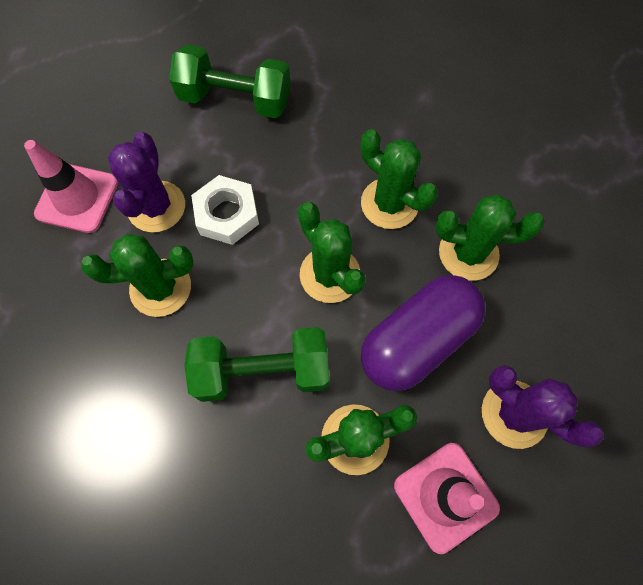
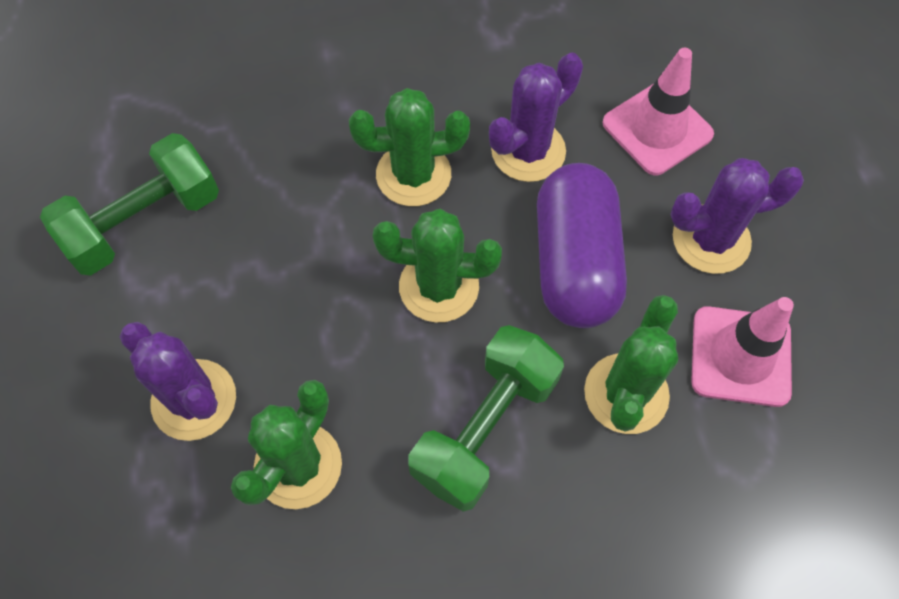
camera: 50 degrees left, 5 degrees down
pink traffic cone [24,140,118,233] -> pink traffic cone moved to [603,48,714,176]
white nut [191,175,259,245] -> none
green cactus [435,194,544,281] -> purple cactus [489,53,583,182]

